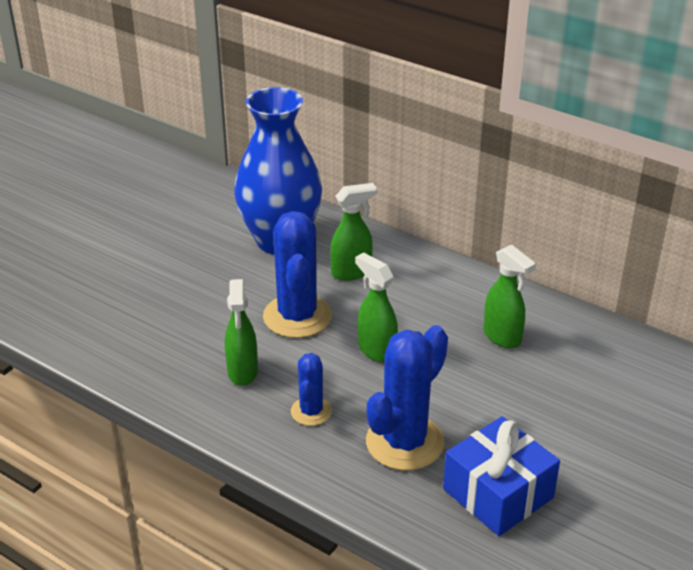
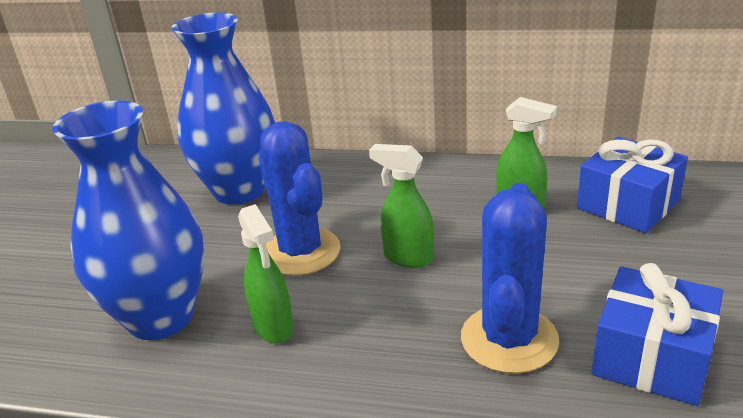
camera: 20 degrees left, 5 degrees down
blue cactus [291,353,332,426] -> none
green spray bottle [330,183,377,281] -> none
none -> blue vase [52,101,204,340]
none -> blue gift [577,137,688,233]

